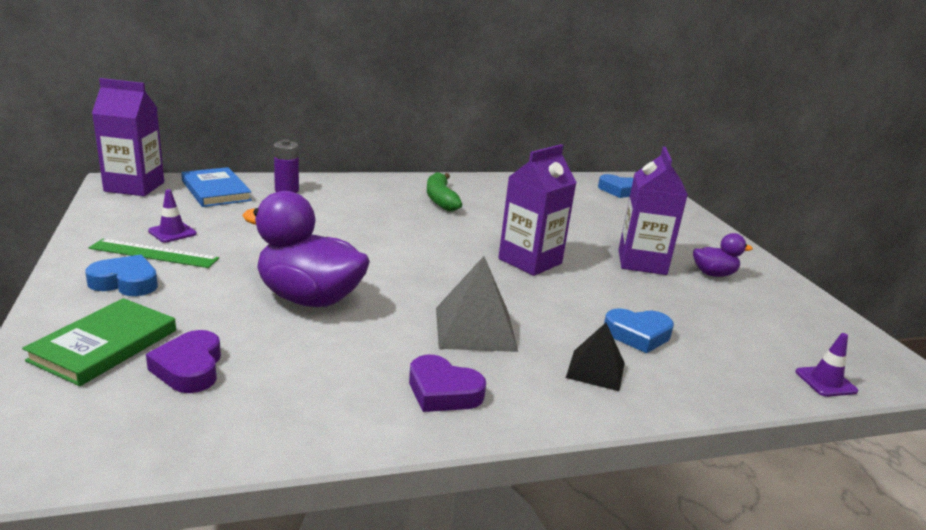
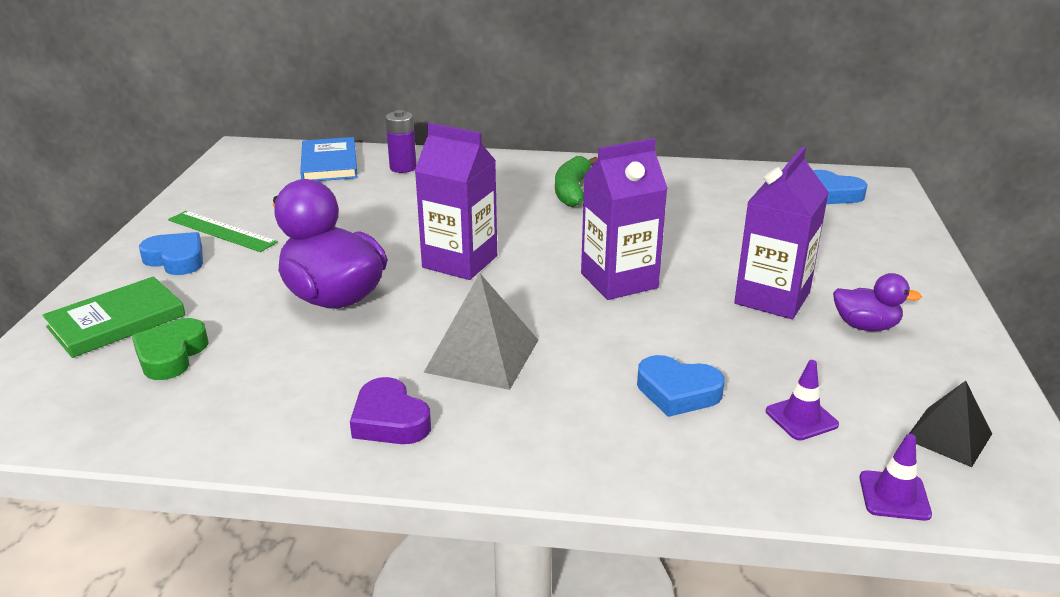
camera: 25 degrees right, 5 degrees up
purple carton [92,78,164,196] -> purple carton moved to [415,123,497,280]
purple heart [146,330,221,393] -> green heart [132,318,209,380]
purple traffic cone [148,189,197,243] -> purple traffic cone moved to [766,360,839,440]
black pyramid [566,323,625,391] -> black pyramid moved to [909,381,992,467]

